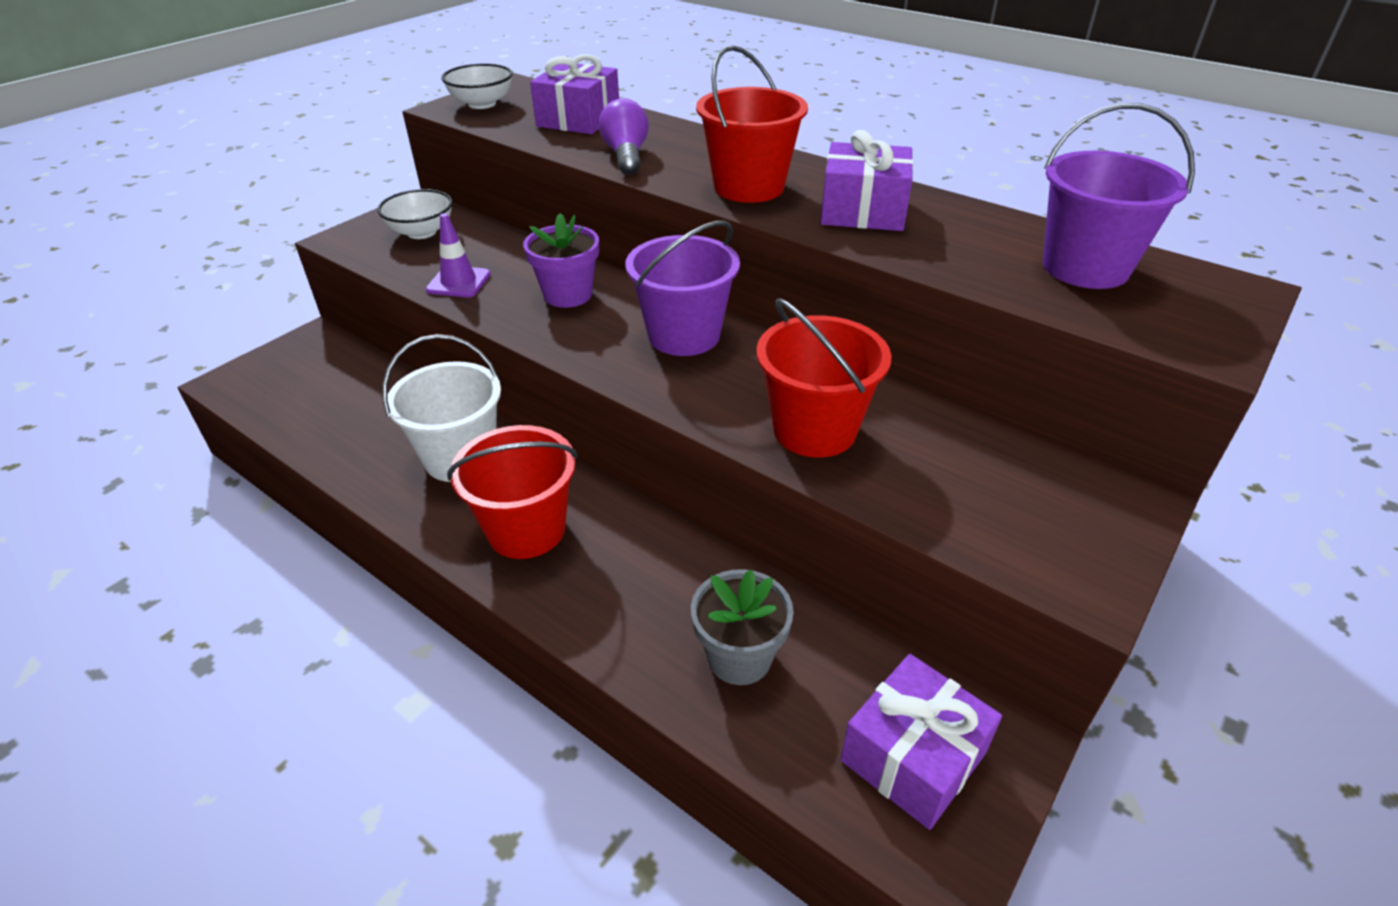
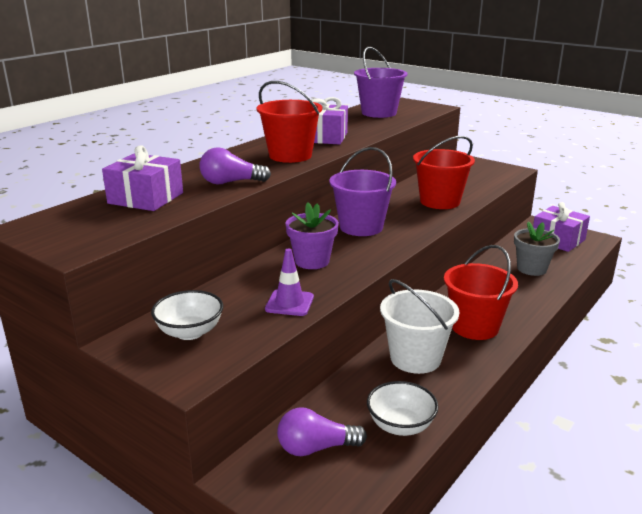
camera: 90 degrees left, 15 degrees down
white bowl [441,63,513,109] -> white bowl moved to [367,381,438,436]
none -> purple light bulb [277,407,367,456]

